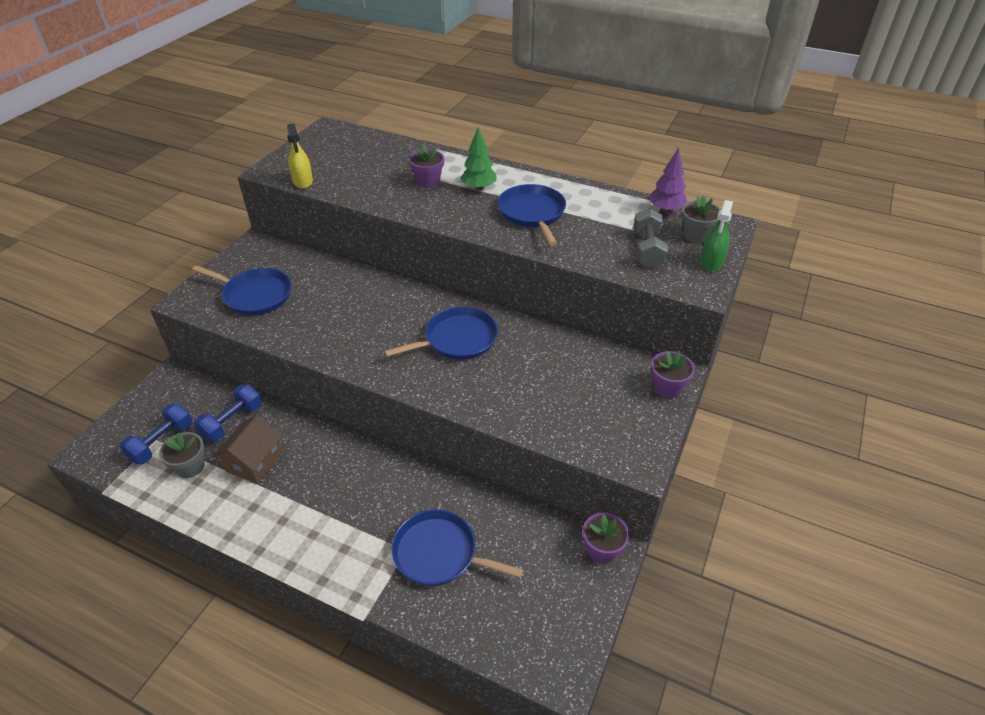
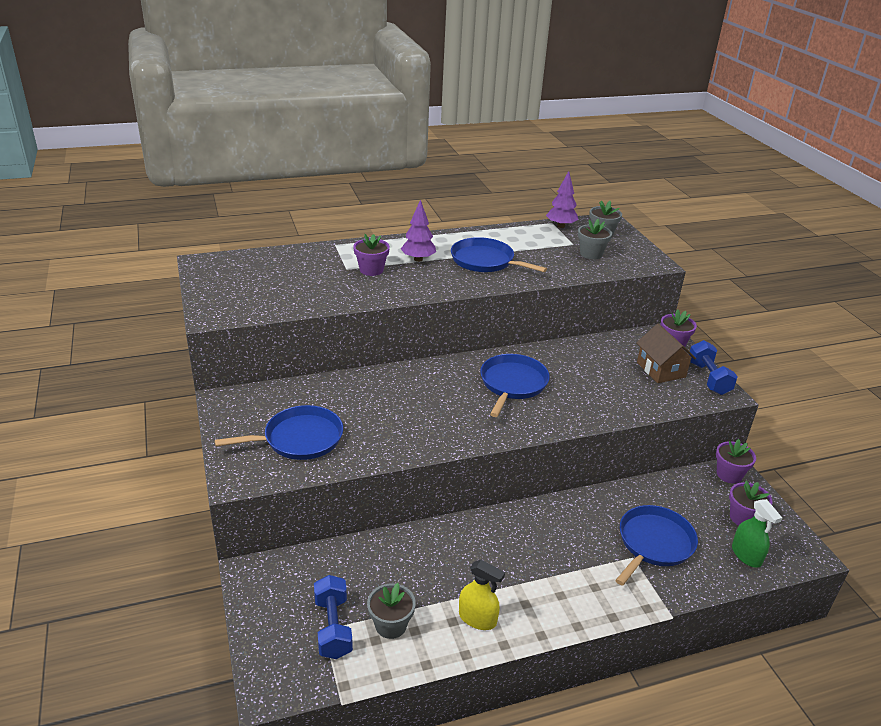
camera: 45 degrees left, 10 degrees down
blue dumbbell [194,384,262,442] -> blue dumbbell moved to [690,340,738,395]
brown house [213,415,283,484] -> brown house moved to [636,323,696,383]
yellow spray bottle [287,124,313,189] -> yellow spray bottle moved to [459,560,505,630]
blue pan [392,509,524,586] -> blue pan turned 150 degrees clockwise [615,505,698,586]
green tree [460,127,497,191] -> purple tree [401,200,436,262]
grey dumbbell [633,208,668,268] -> grey flower pot [578,219,612,259]
green spray bottle [700,200,733,272] -> green spray bottle moved to [732,499,782,568]
none -> purple flower pot [729,481,773,525]

